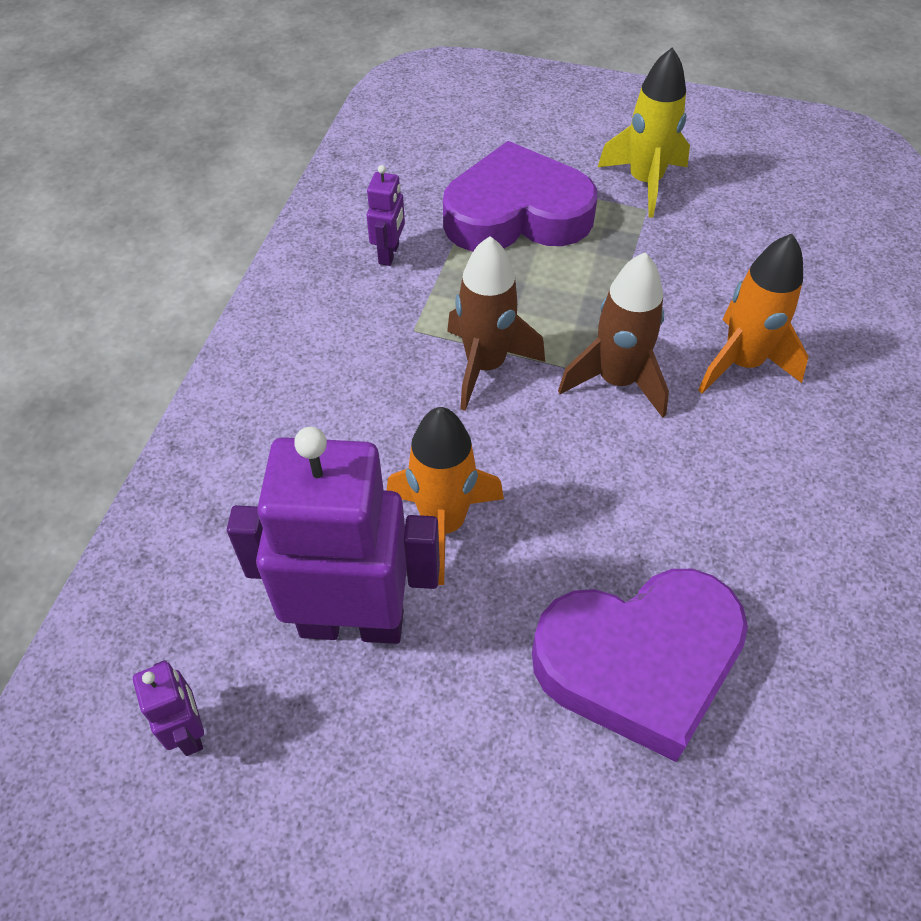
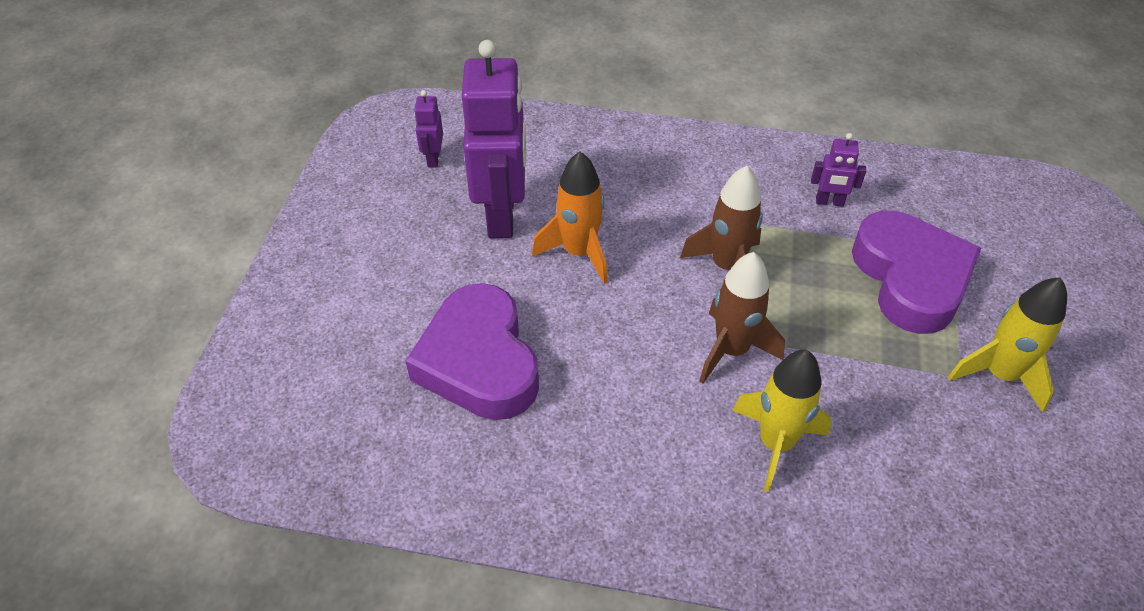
camera: 85 degrees right, 5 degrees down
purple robot [133,660,204,756] -> purple robot turned 120 degrees clockwise [414,90,443,168]
orange rocket [698,234,809,393] -> yellow rocket [732,350,832,492]

